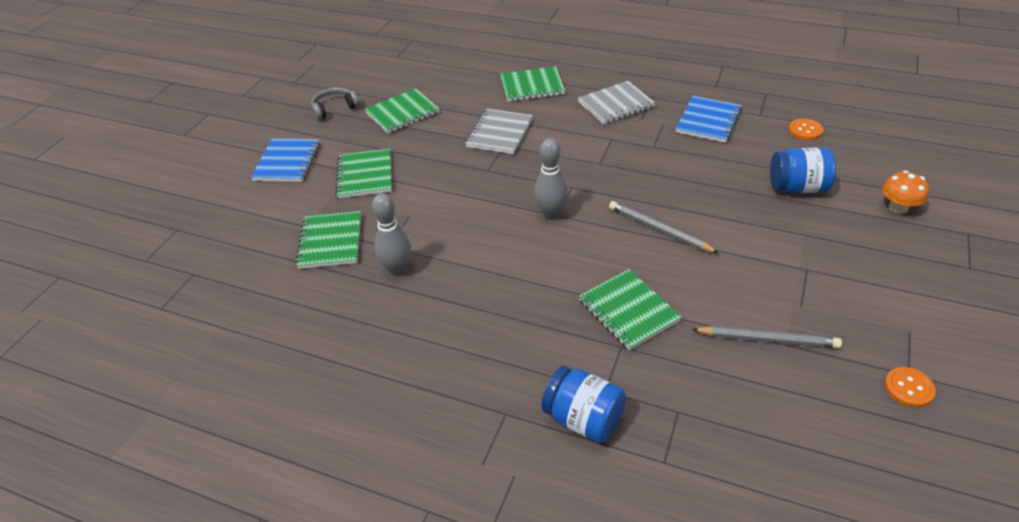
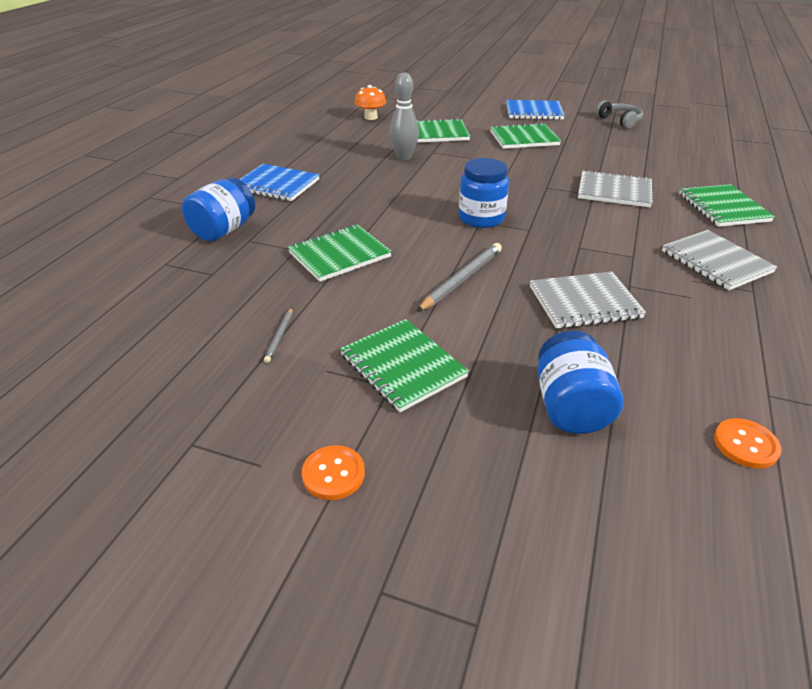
camera: 85 degrees right, 5 degrees down
green notebook [365,88,439,134] -> green notebook moved to [340,319,469,412]
grey bowling pin [534,138,568,220] -> blue jar [459,158,509,228]
blue notebook [676,96,742,143] -> blue notebook moved to [239,164,320,201]
grey pencil [691,326,842,348] -> grey pencil [264,308,293,363], size x0.52
orange mushroom [882,171,929,214] -> orange mushroom moved to [355,85,386,120]
orange button [885,367,936,408] -> orange button moved to [302,445,365,500]
none -> grey notebook [530,271,646,329]

